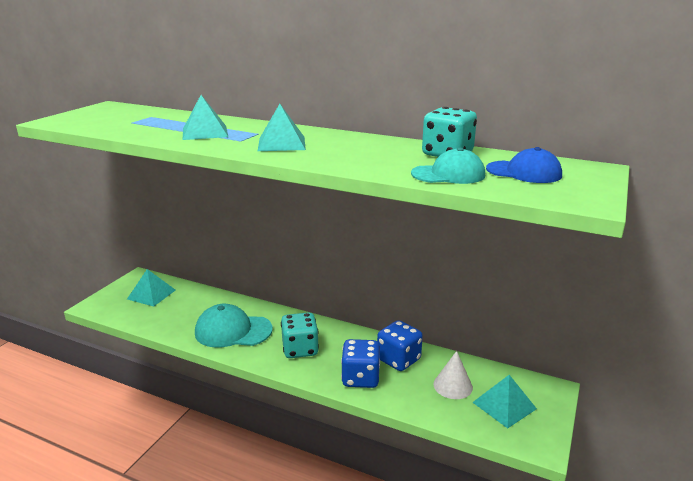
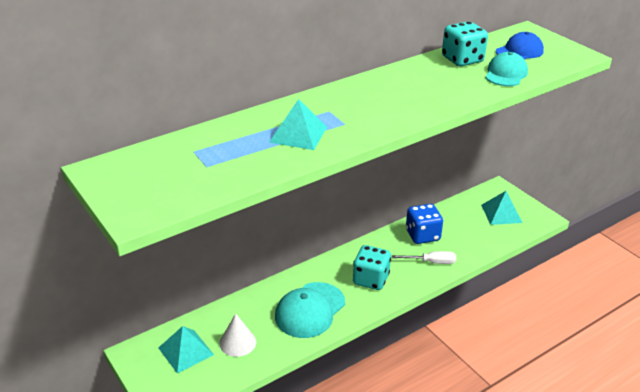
camera: 60 degrees left, 10 degrees up
turquoise pyramid [258,104,306,151] -> none
blue dice [341,339,380,388] -> white screwdriver [392,251,456,264]
white cone [433,351,473,399] -> white cone moved to [219,313,256,357]

